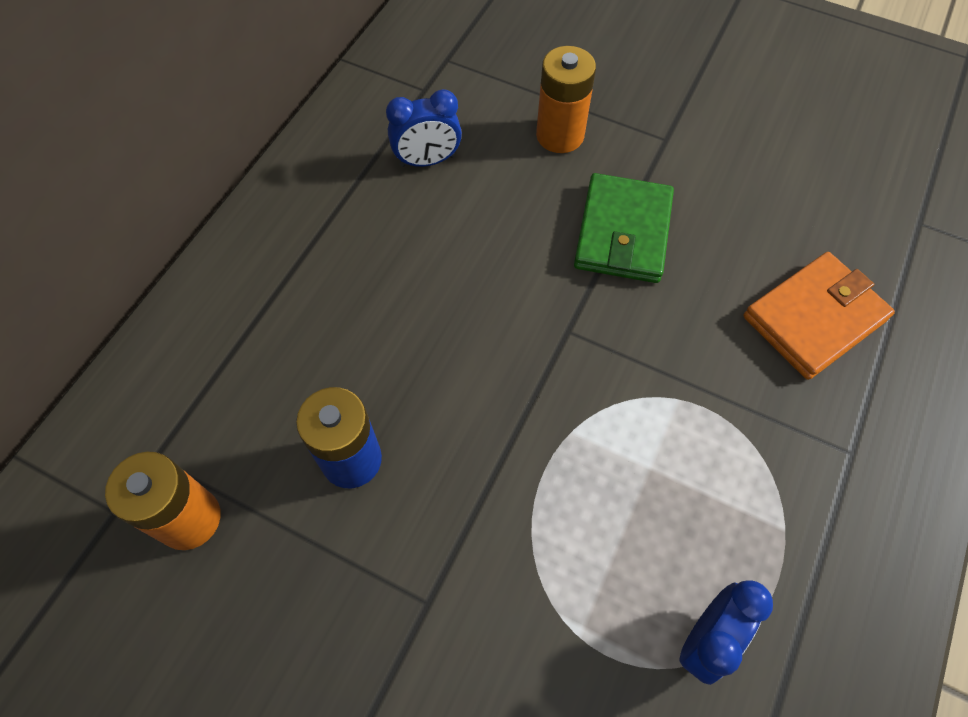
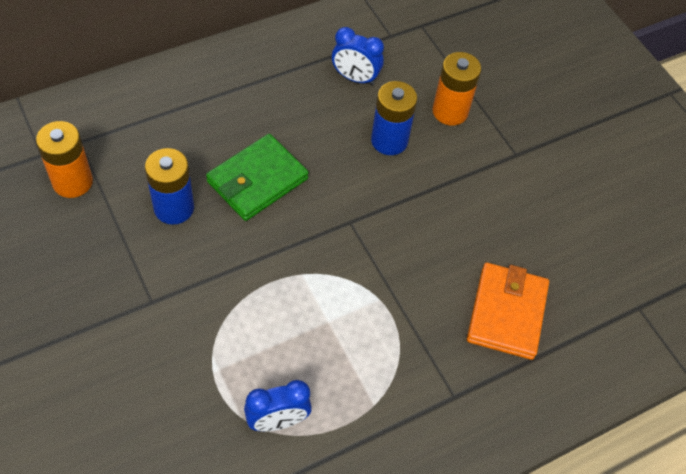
camera: 30 degrees right, 5 degrees down
green wallet [574,173,674,283] -> green wallet moved to [206,134,309,221]
orange wallet [743,252,895,380] -> orange wallet turned 75 degrees counterclockwise [467,263,549,360]
none -> blue battery [371,81,417,155]

